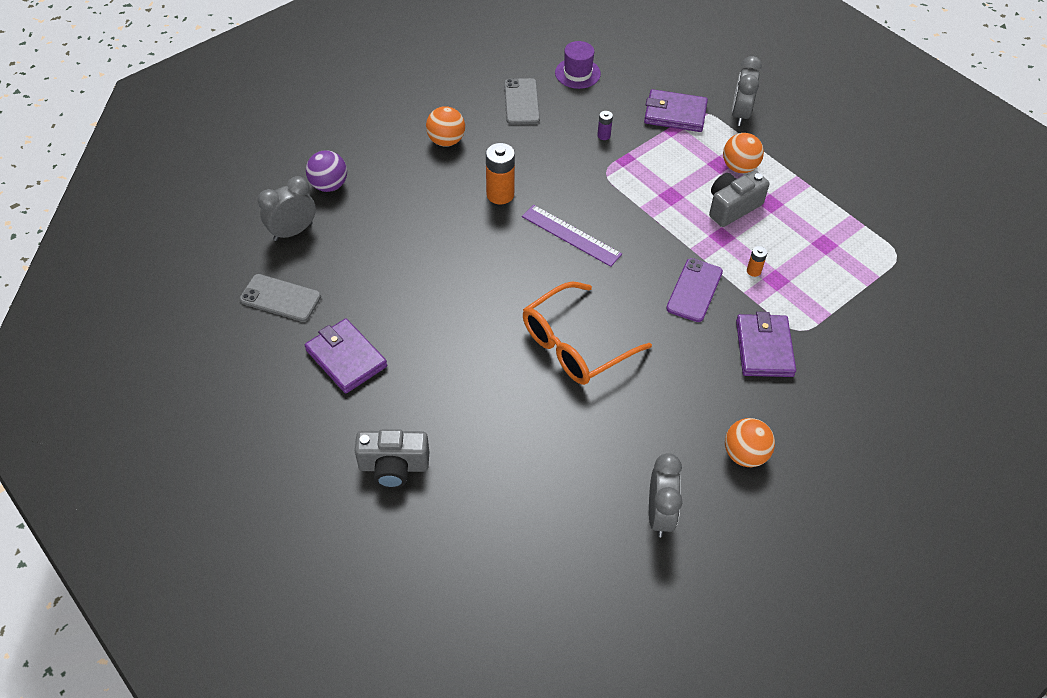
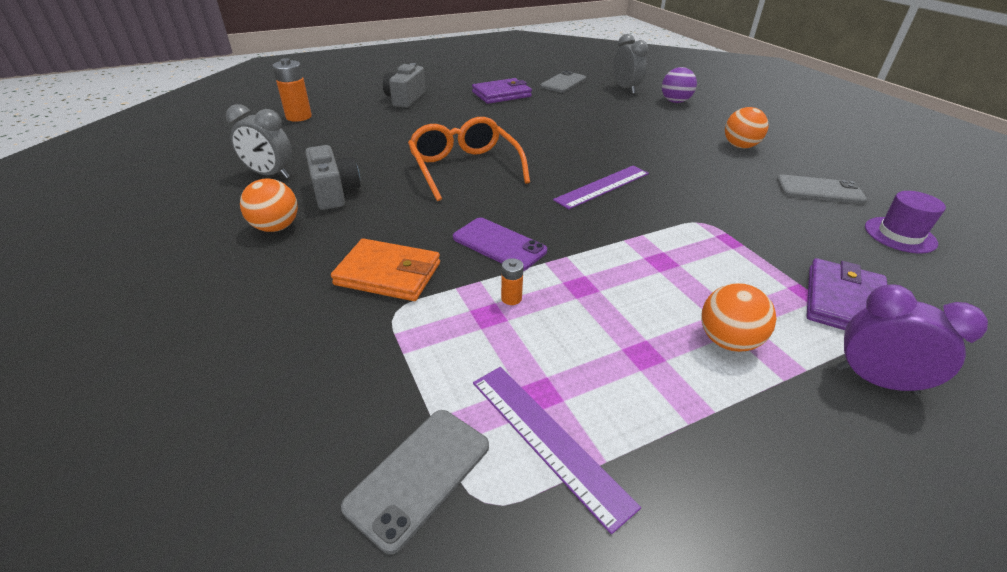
camera: 105 degrees right, 15 degrees down
orange battery [486,143,515,204] -> orange battery moved to [272,58,312,122]
purple battery [597,111,613,140] -> none
grey camera [709,171,769,227] -> grey camera moved to [305,145,361,210]
grey clock [732,56,762,126] -> purple clock [837,284,988,395]
purple wallet [736,312,796,377] -> orange wallet [331,238,440,301]
none -> grey phone [341,410,489,554]
none -> purple ruler [473,367,641,534]

